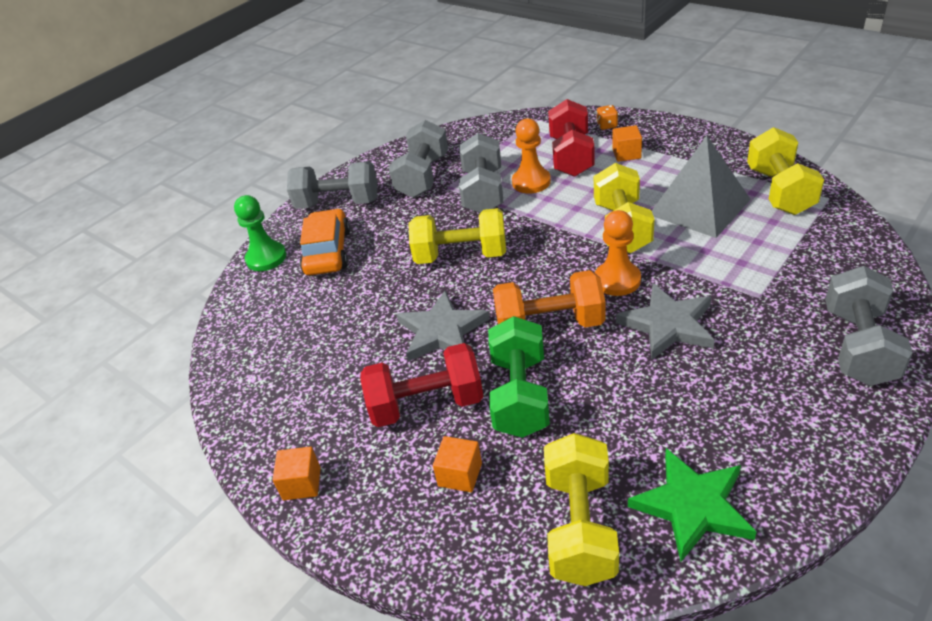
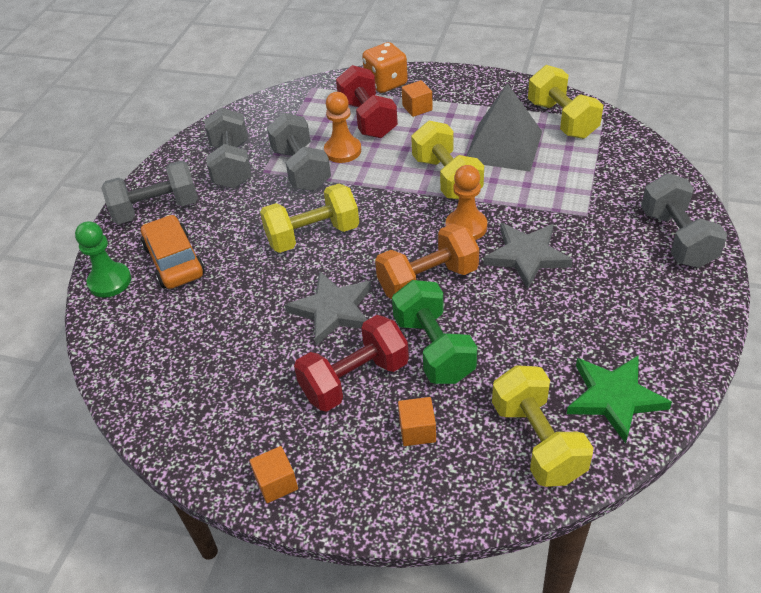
camera: 25 degrees left, 5 degrees up
orange dice [596,105,618,130] -> orange dice [362,42,408,93], size x2.03

